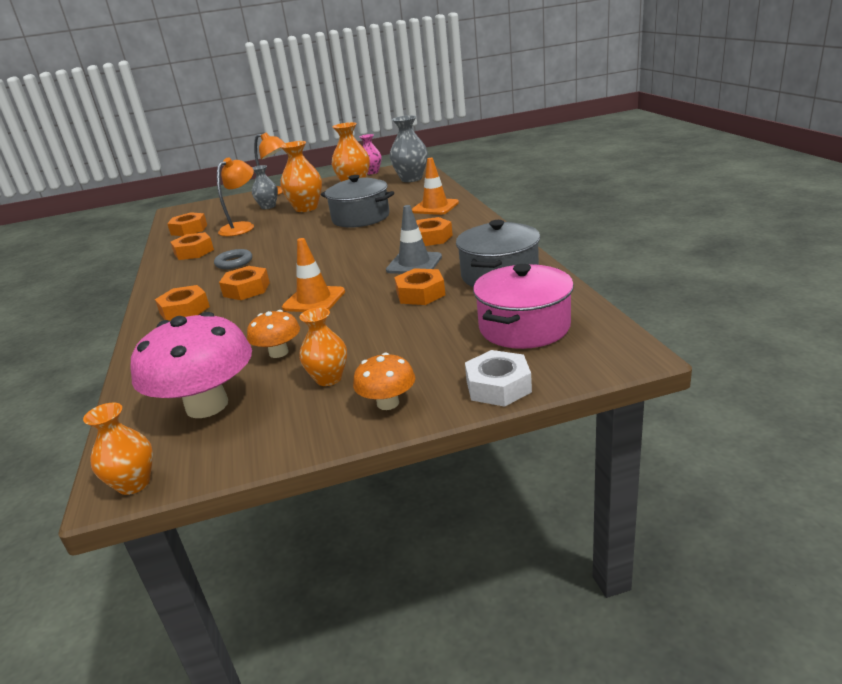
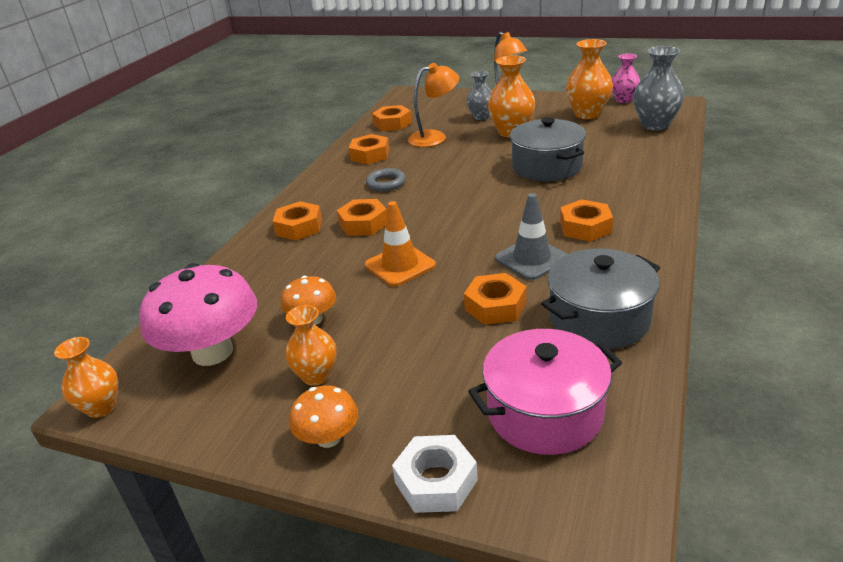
camera: 35 degrees right, 5 degrees up
orange traffic cone [412,158,459,215] -> none

